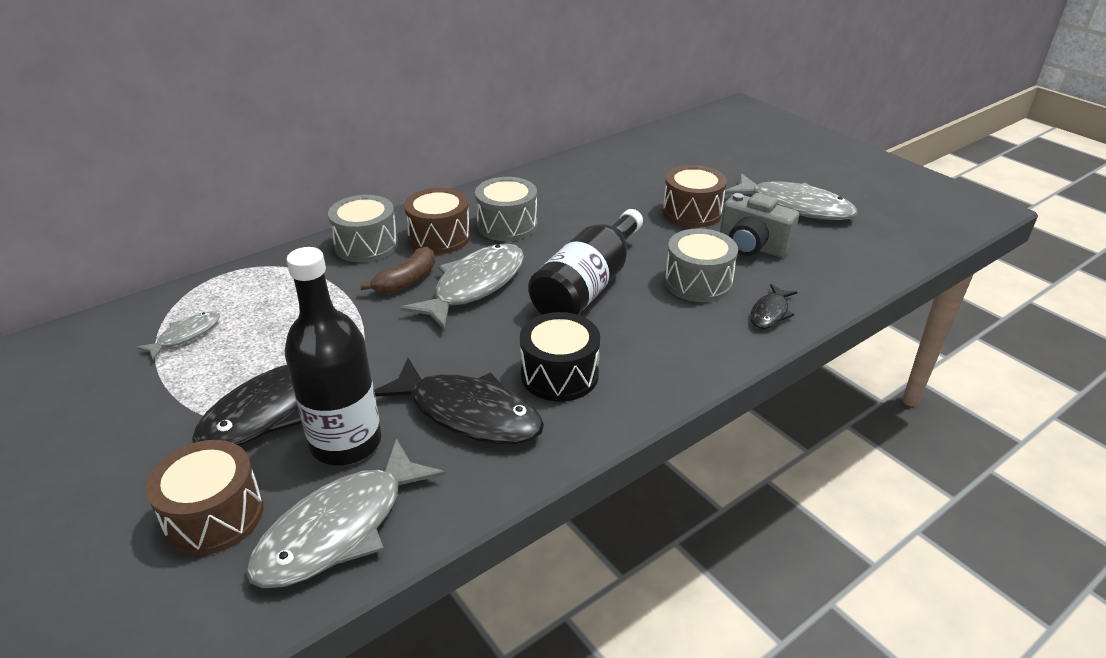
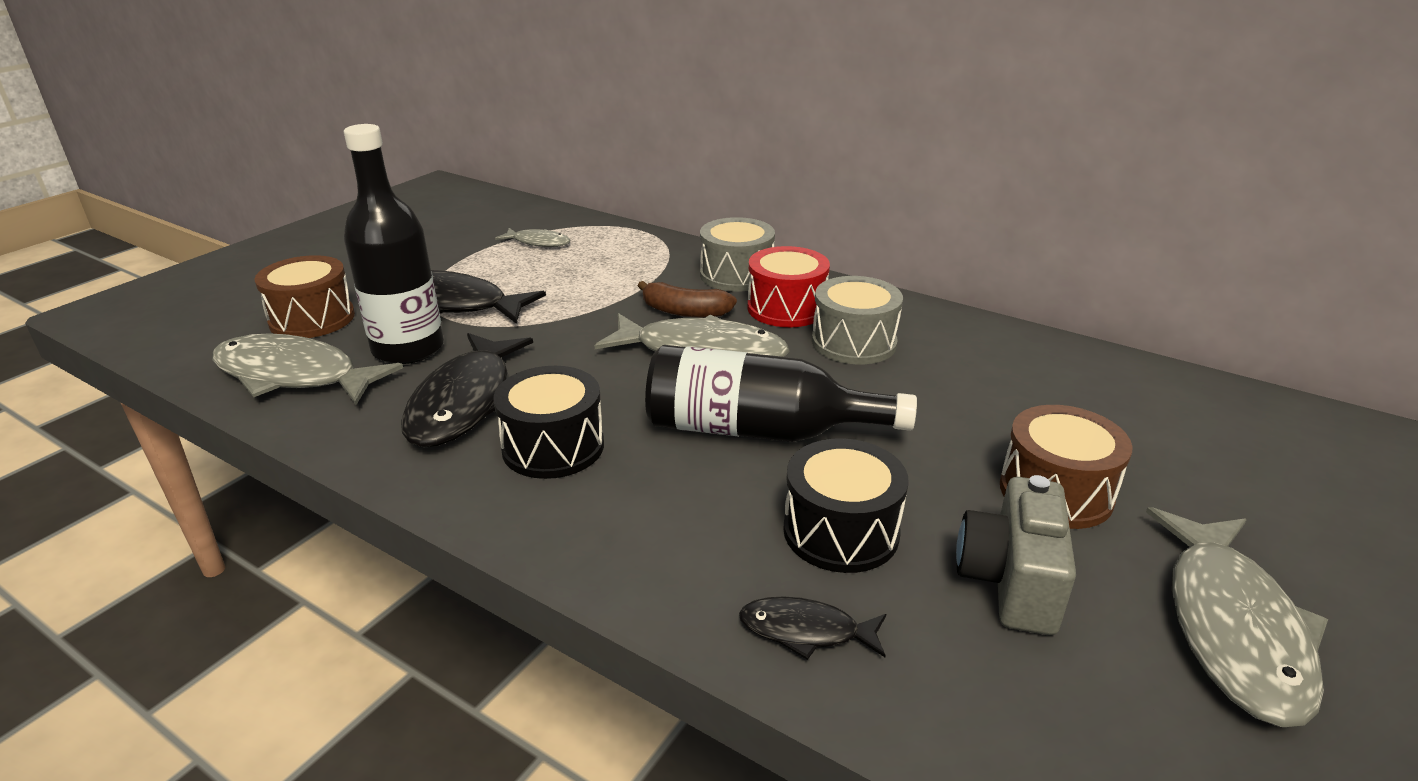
camera: 70 degrees right, 5 degrees down
brown drum [404,188,471,254] -> red drum [748,246,830,327]
grey drum [665,228,738,302] -> black drum [783,438,909,573]

